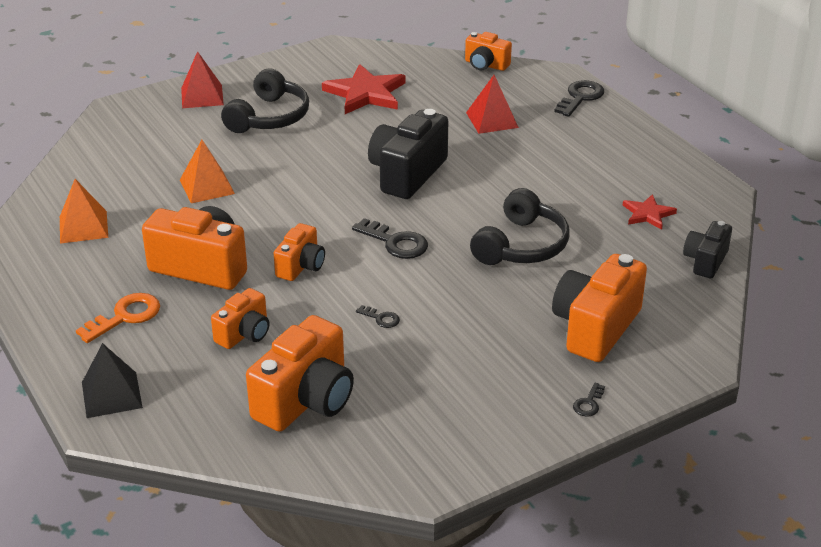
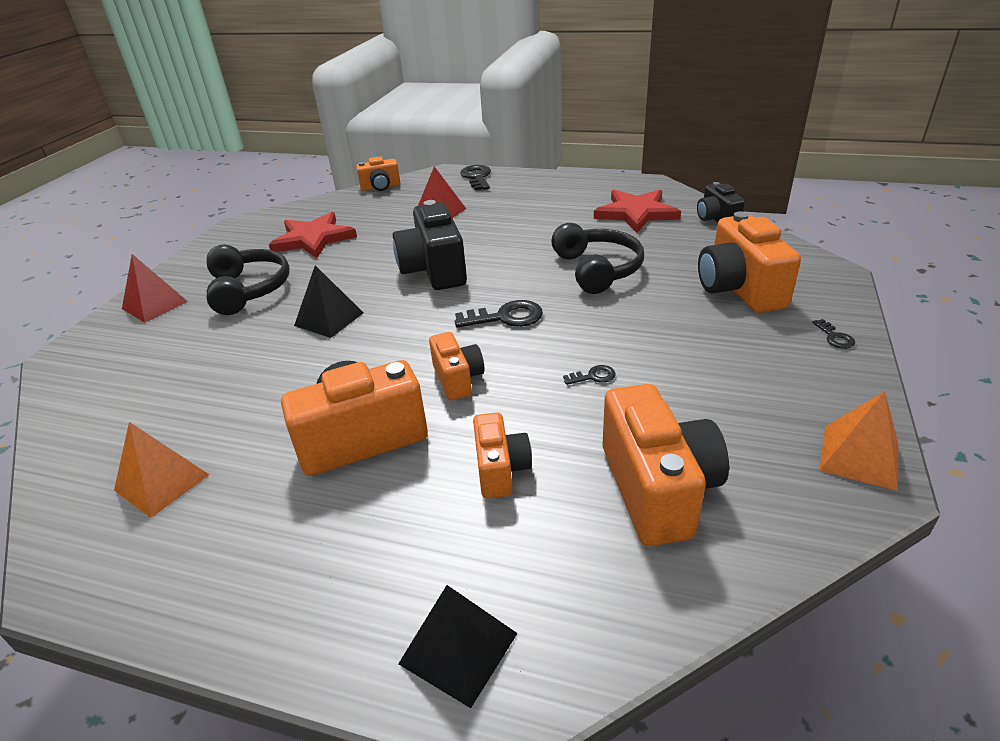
camera: 40 degrees left, 0 degrees up
orange key [76,293,160,343] -> none
orange pyramid [180,140,235,203] -> orange pyramid moved to [819,391,898,491]
red star [623,194,677,230] -> red star [594,190,681,233], size x1.79
none -> black pyramid [294,265,363,338]

